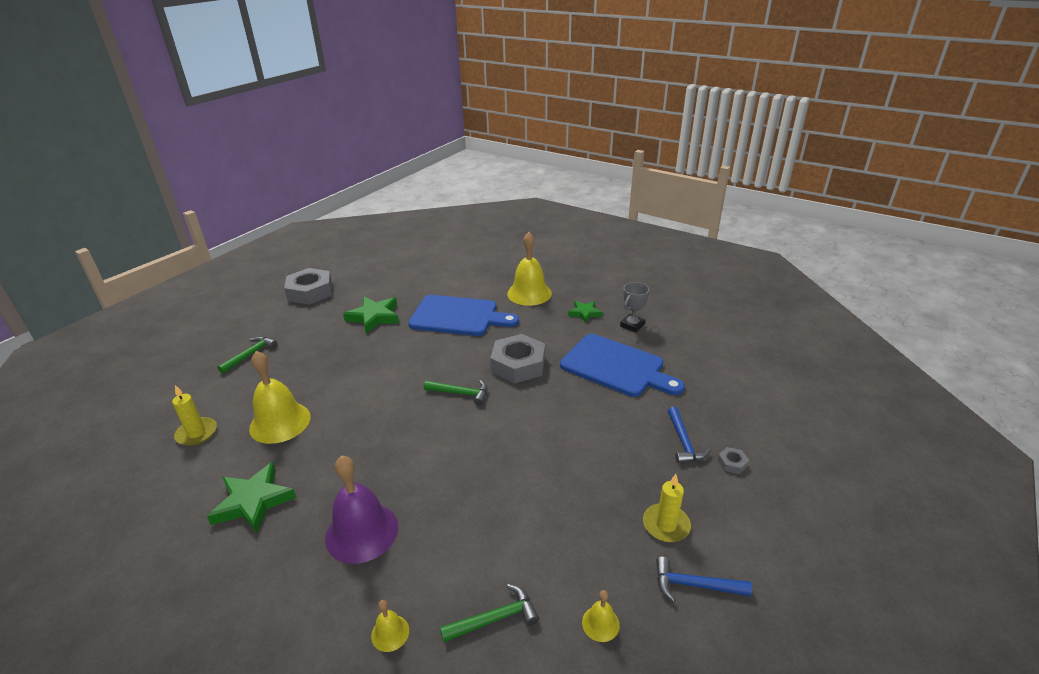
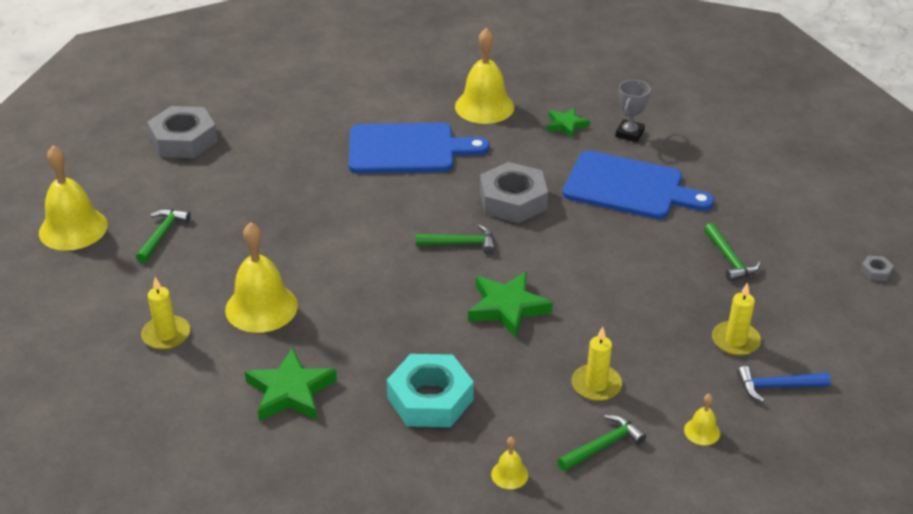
camera: 15 degrees left, 5 degrees up
purple bell [325,456,398,564] -> turquoise nut [387,354,474,427]
green star [343,297,399,333] -> green star moved to [468,271,553,338]
blue hammer [668,407,711,463] -> green hammer [704,223,760,282]
grey nut [718,447,749,474] -> grey nut moved to [860,256,894,281]
none -> yellow bell [39,145,108,251]
none -> yellow candle [572,327,622,401]

